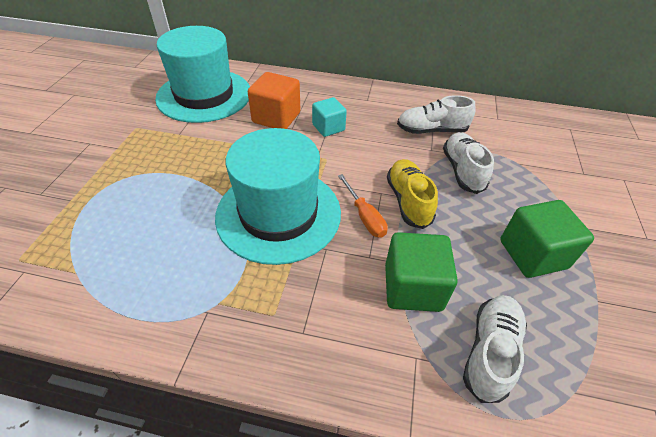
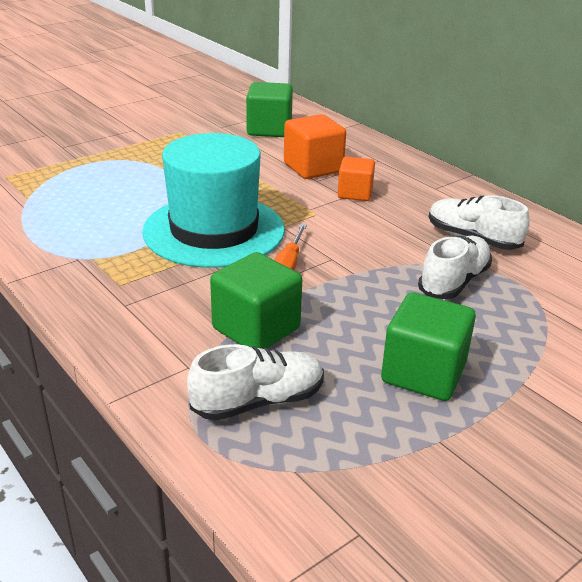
camera: 40 degrees right, 15 degrees down
turquoise hat [155,26,250,123] -> green cube [246,82,293,137]
turquoise cube [312,97,347,137] -> orange cube [338,157,375,201]
yellow shoe [387,159,438,229] -> none

